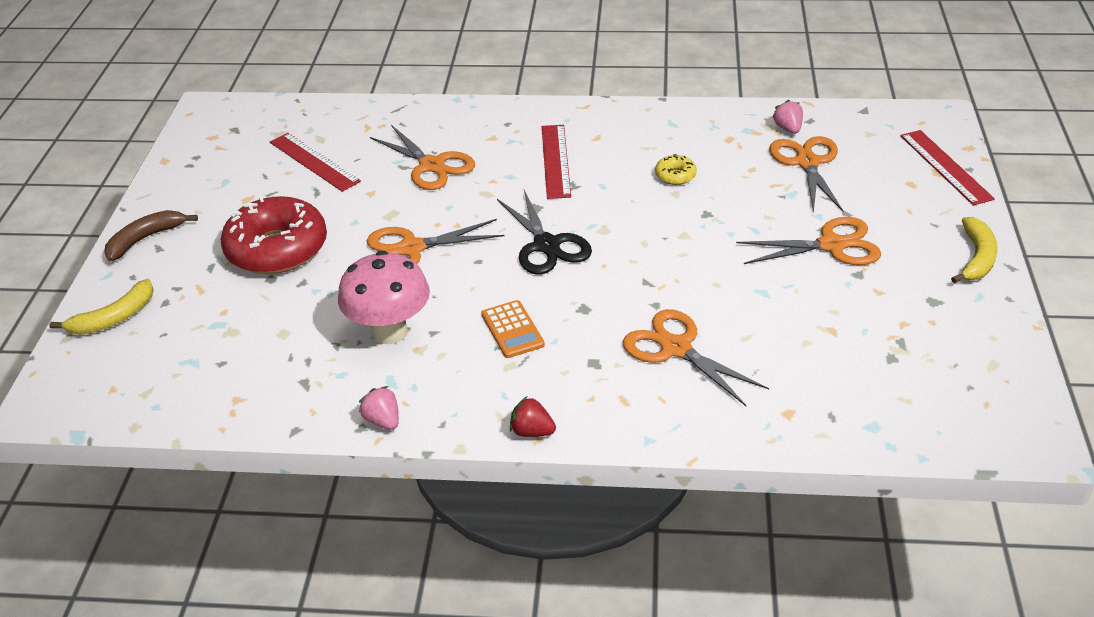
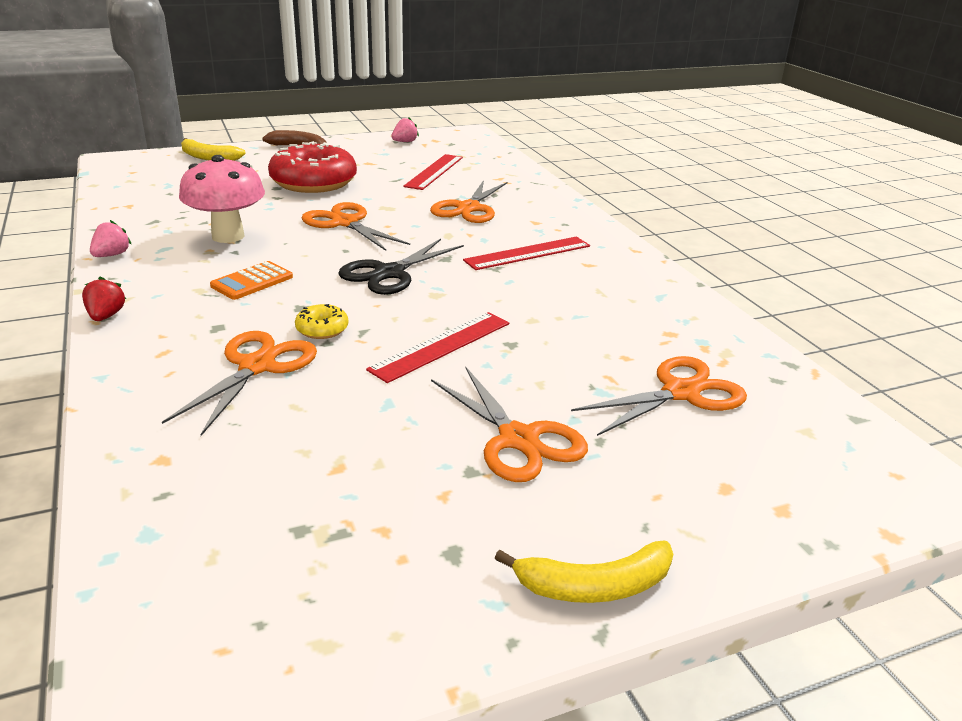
camera: 60 degrees right, 10 degrees down
yellow donut [655,154,697,185] -> yellow donut moved to [295,304,348,339]
pink strawberry [772,100,803,134] -> pink strawberry moved to [391,117,419,142]
red ruler [900,130,995,205] -> red ruler moved to [366,312,509,383]

